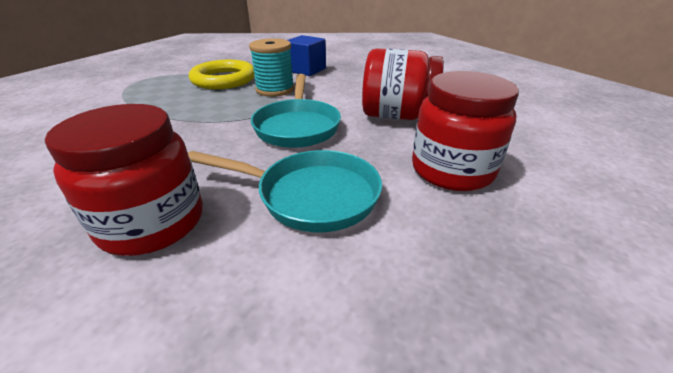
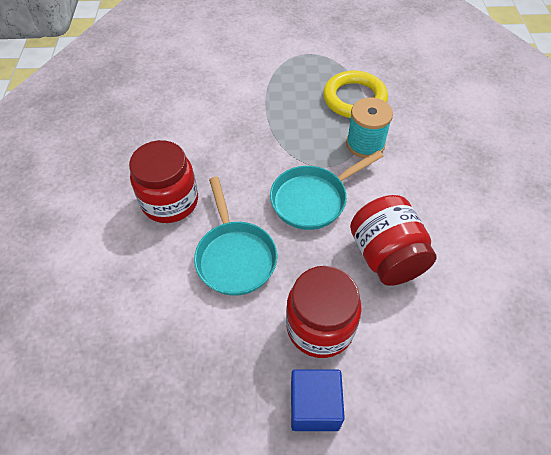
camera: 60 degrees right, 20 degrees up
blue cube [288,35,326,76] -> blue cube moved to [291,369,345,431]

